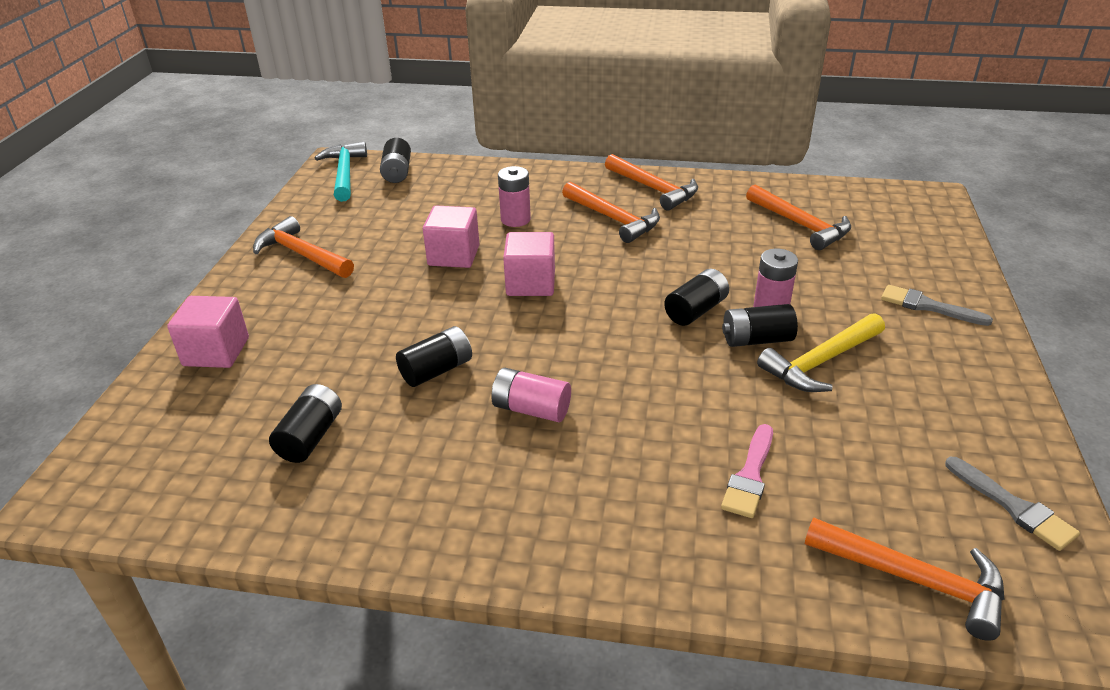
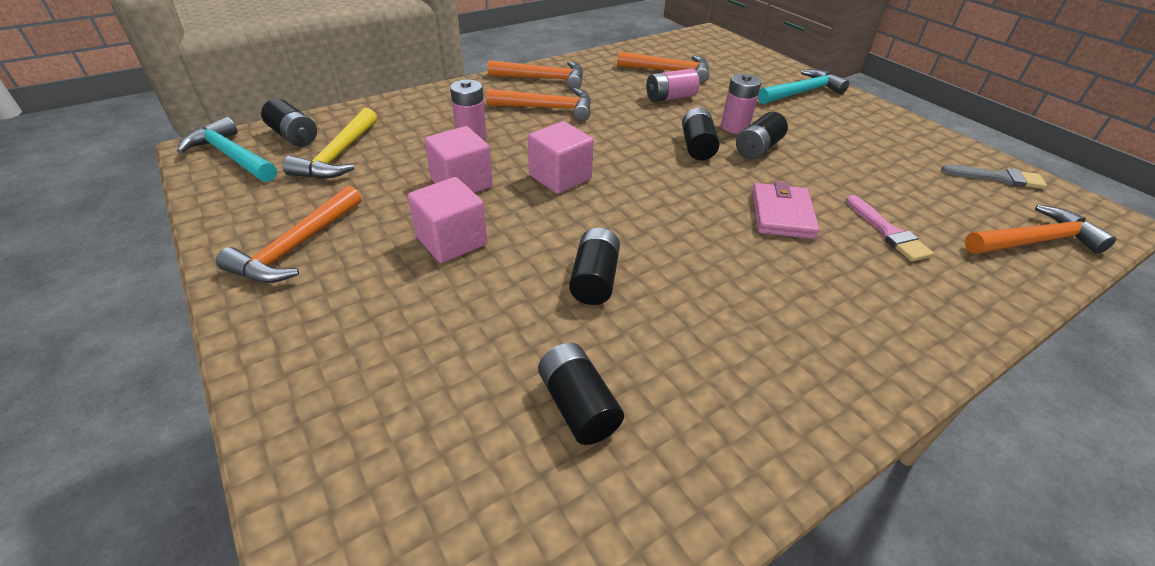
camera: 45 degrees left, 5 degrees up
pink cube [167,296,249,368] -> pink cube moved to [407,177,487,263]
orange hammer [253,216,354,278] -> orange hammer turned 60 degrees counterclockwise [216,185,362,283]
pink battery [491,368,571,422] -> pink battery moved to [646,69,700,102]
yellow hammer [757,313,885,392] -> yellow hammer moved to [283,108,377,179]
grey brush [881,285,993,326] -> turquoise hammer [758,69,850,104]
none -> pink wallet [752,182,820,239]

